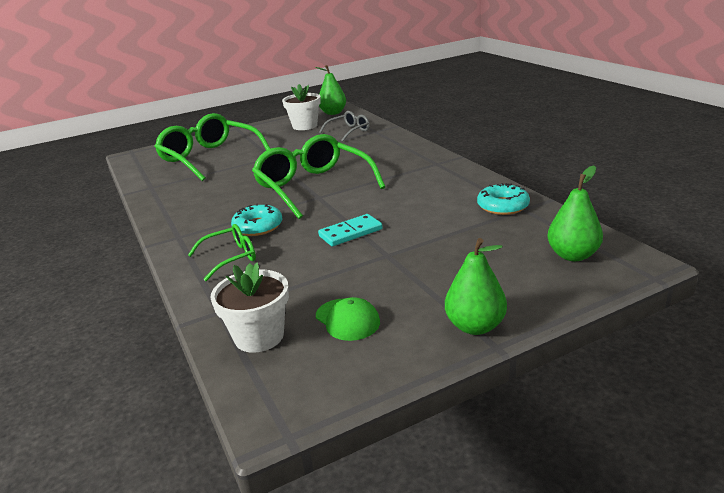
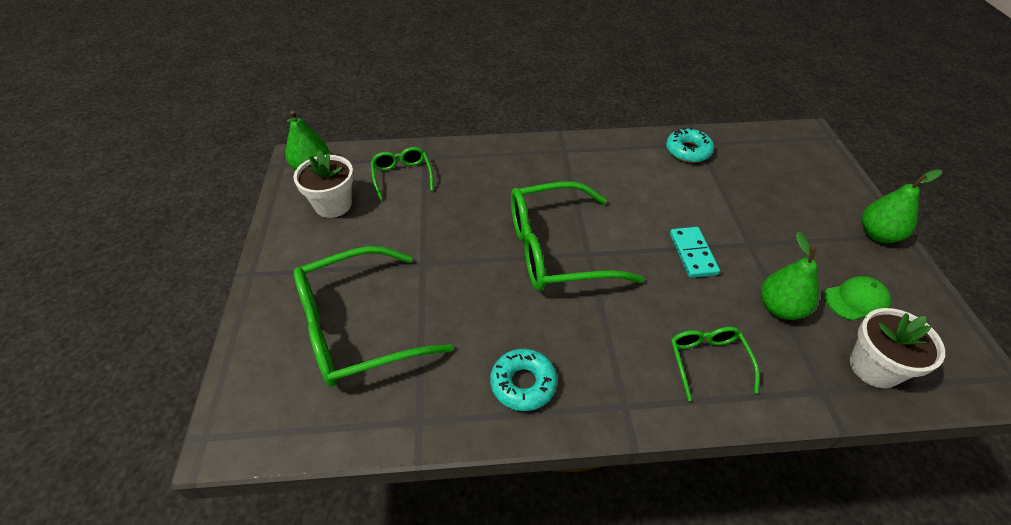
camera: 70 degrees left, 20 degrees up
turquoise donut [231,203,282,236] -> turquoise donut moved to [490,349,557,411]
grey glasses [319,111,370,141] -> green glasses [371,147,433,200]
green pear [547,165,603,261] -> green pear moved to [761,231,819,320]

